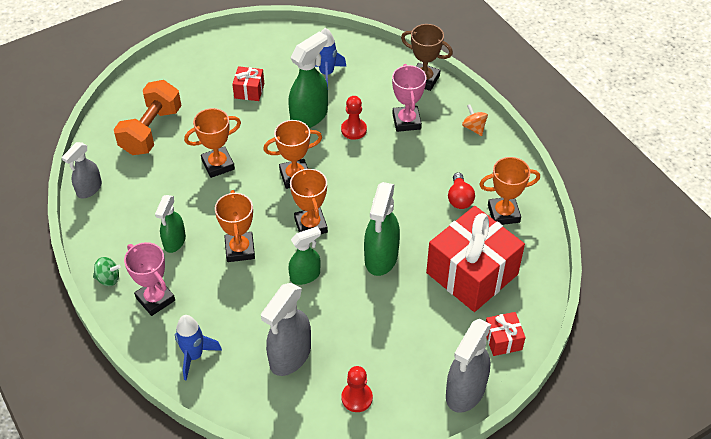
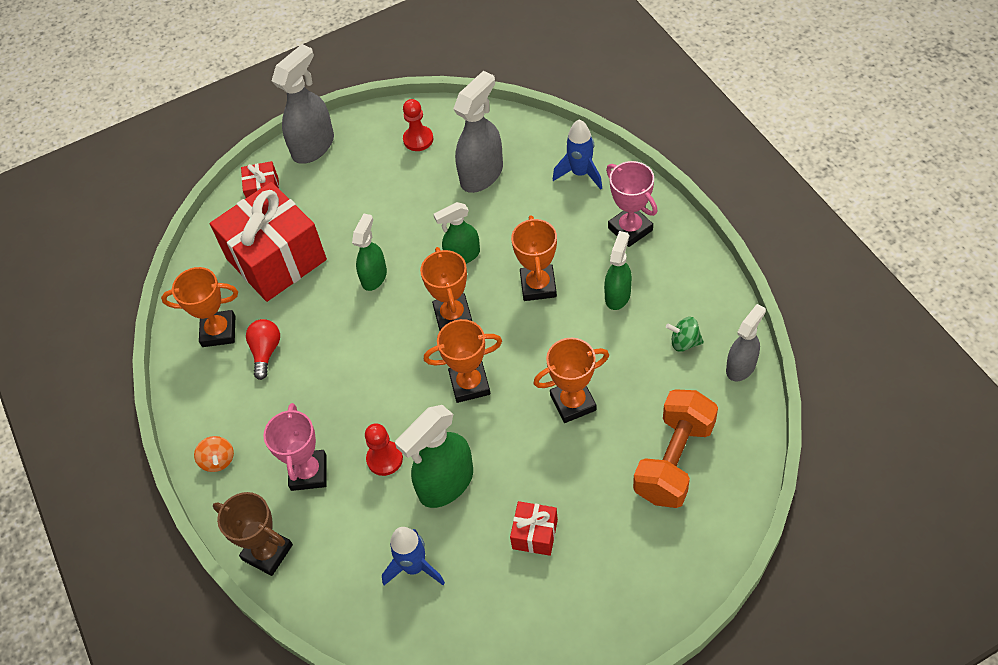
camera: 170 degrees left, 5 degrees up
green spinning top [93,257,121,286] -> green spinning top moved to [666,317,704,352]
green spray bottle [364,182,400,276] -> green spray bottle [352,214,387,291], size x0.63

